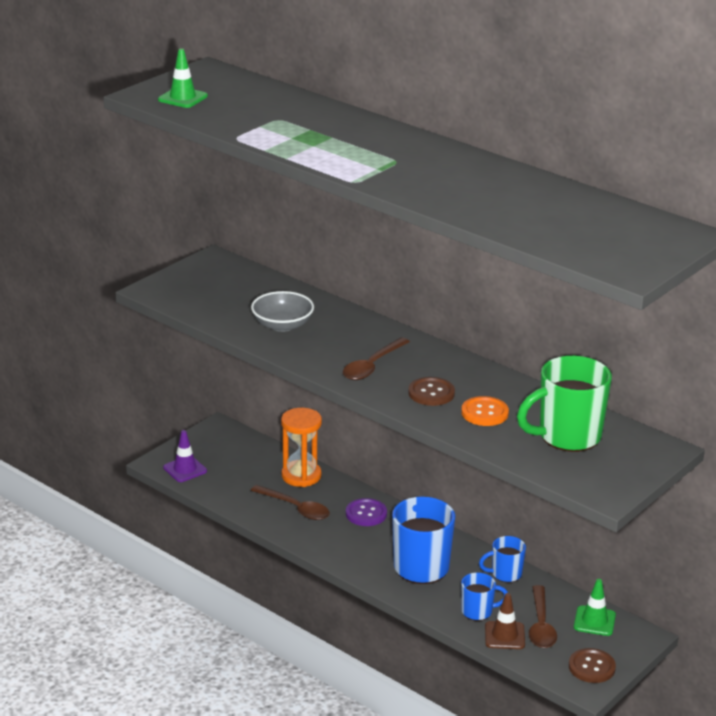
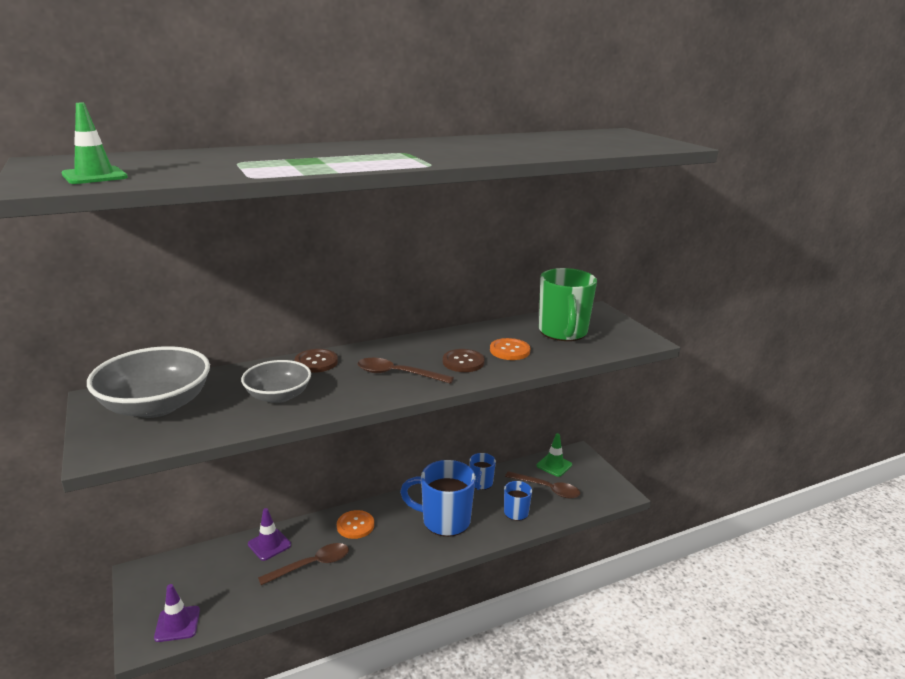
camera: 65 degrees left, 5 degrees down
orange hourglass [281,408,322,487] -> purple traffic cone [248,508,291,561]
brown spoon [343,337,410,380] -> brown spoon turned 135 degrees clockwise [357,358,454,384]
purple button [346,498,387,526] -> orange button [337,510,374,539]
brown traffic cone [485,593,525,649] -> none
brown button [569,648,616,683] -> brown button moved to [295,349,338,373]
none -> grey bowl [87,346,210,418]

